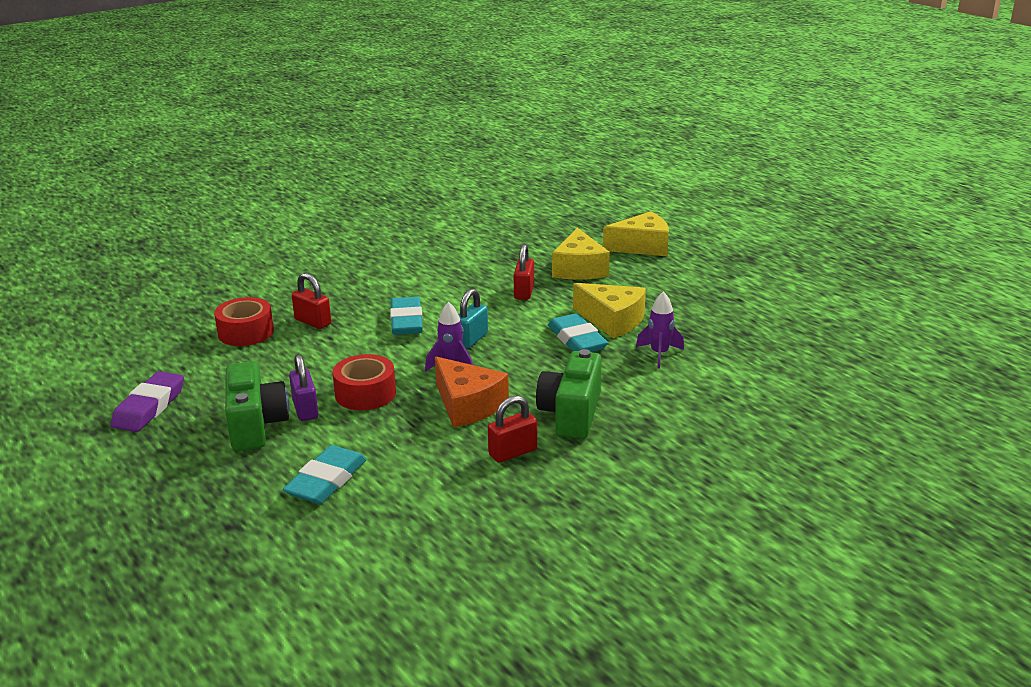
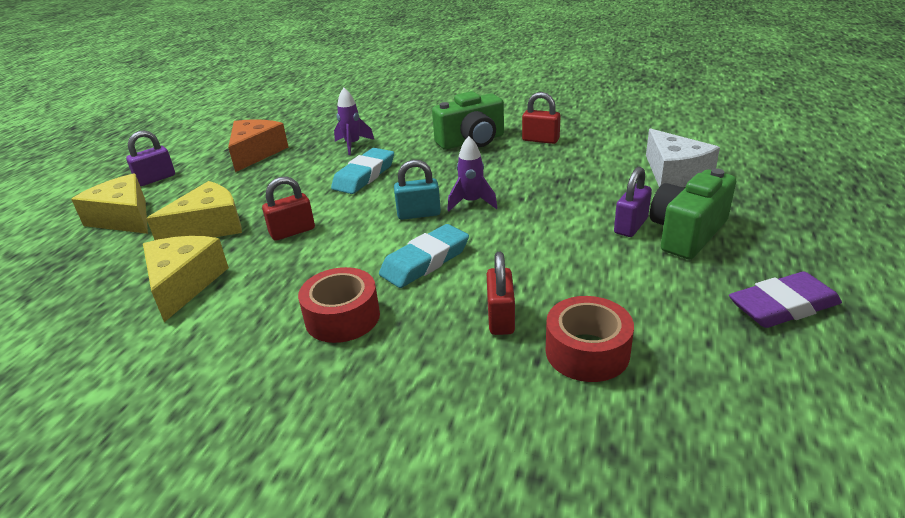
camera: 125 degrees left, 5 degrees up
turquoise eraser [283,445,367,504] -> white cheese [646,129,720,187]
red tape [333,354,396,410] -> red tape moved to [298,267,380,343]
orange cheese [435,357,509,427] -> orange cheese moved to [228,119,289,172]
yellow cheese [573,283,646,338] -> yellow cheese moved to [143,236,229,322]
none -> purple padlock [126,130,175,186]

